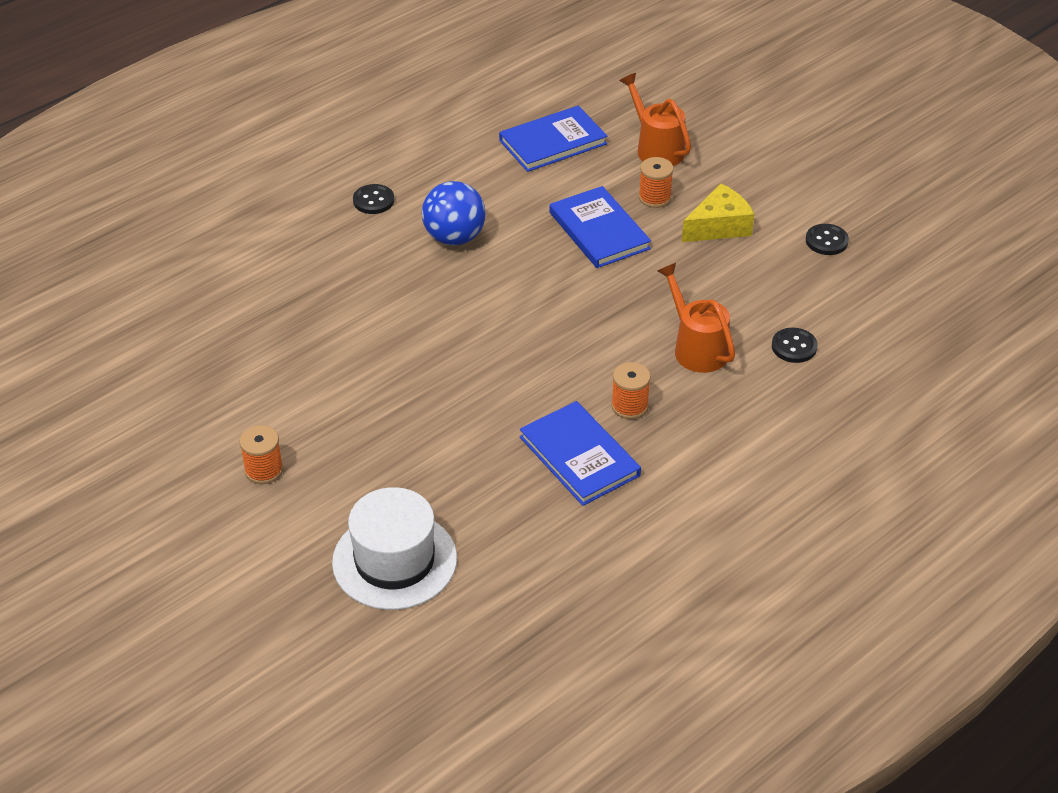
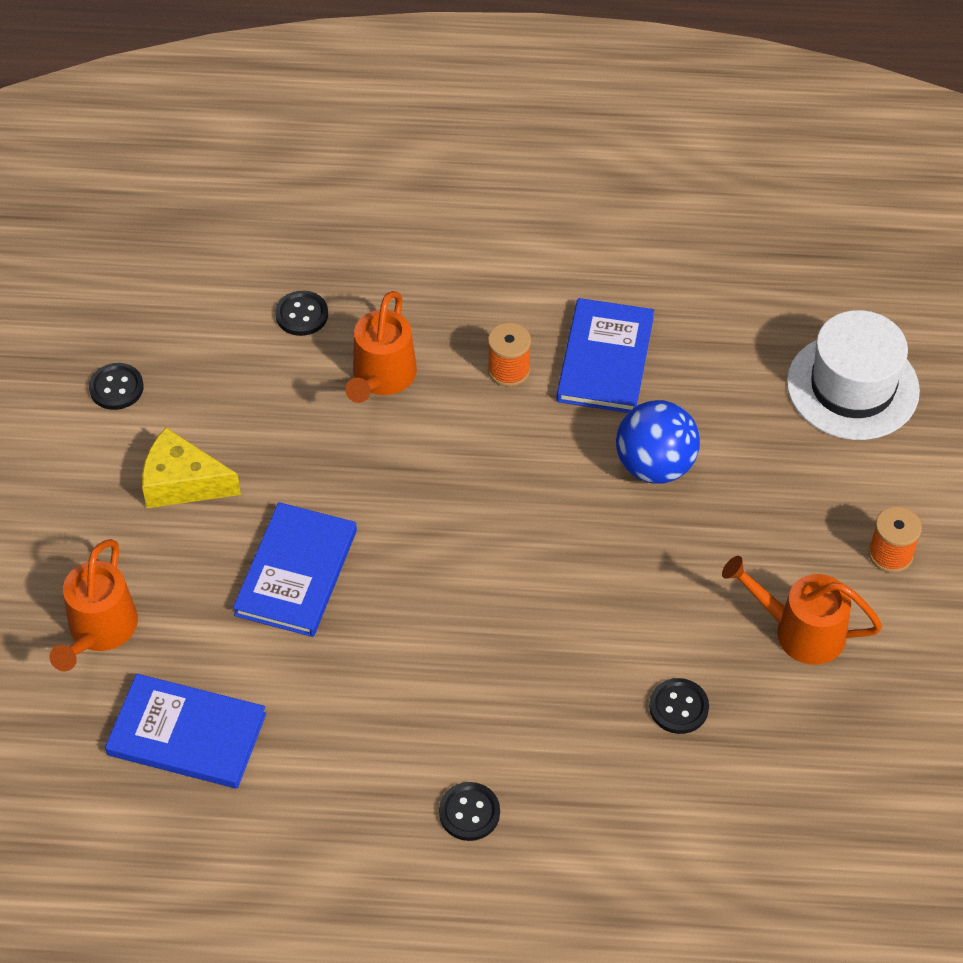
camera: 135 degrees left, 10 degrees up
blue ball [422,181,486,245] -> blue ball moved to [616,400,700,483]
orange spool [639,157,673,208] -> none
none -> black button [649,678,709,734]
none -> orange watering can [722,556,882,665]

